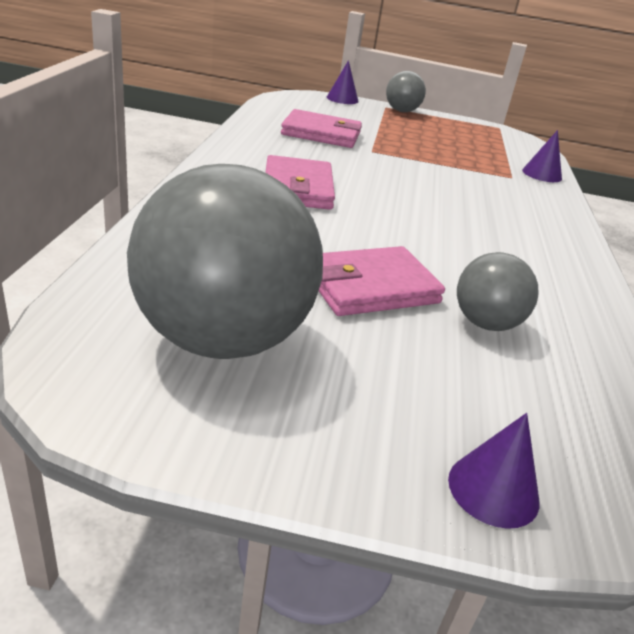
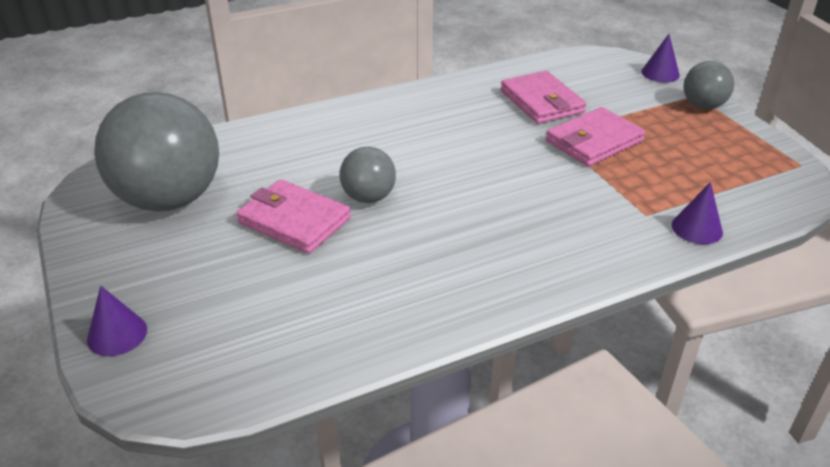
camera: 60 degrees right, 5 degrees up
pink wallet [265,155,335,210] -> pink wallet moved to [546,107,645,167]
grey ball [457,252,538,331] -> grey ball moved to [339,147,396,203]

